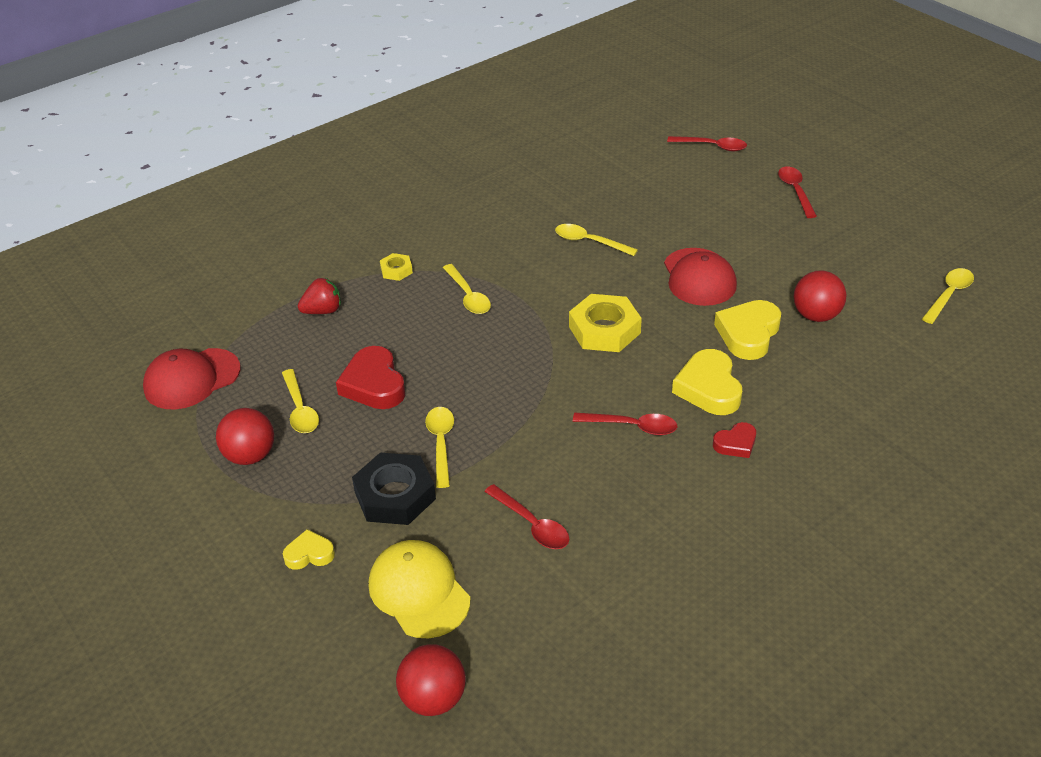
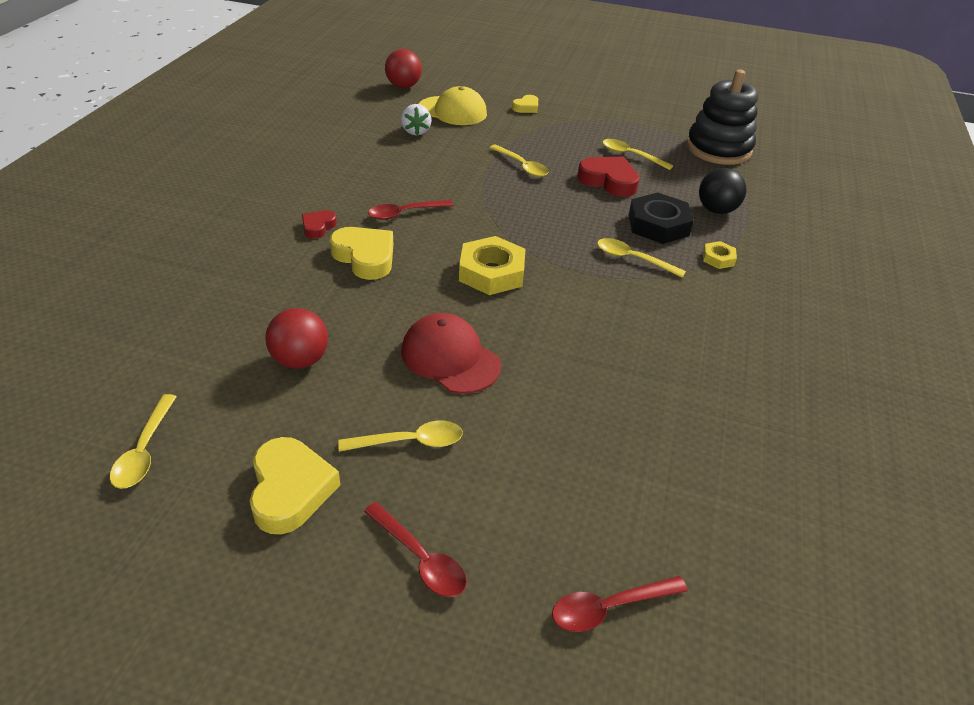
camera: 140 degrees right, 0 degrees up
red cap [143,348,240,409] -> black stacking toy [686,70,758,165]
red ball [216,408,274,465] -> none
red strawberry [298,278,341,314] -> black ball [699,168,747,214]
black nut [352,453,436,525] -> black nut moved to [629,192,694,244]
red spoon [484,484,569,549] -> none
yellow spoon [555,224,638,256] -> yellow spoon moved to [338,421,463,452]
yellow heart [714,300,781,360] -> yellow heart moved to [250,437,340,534]
none -> white strawberry [401,104,431,136]

